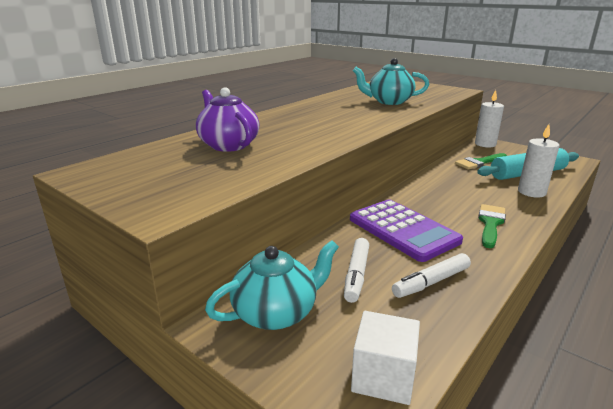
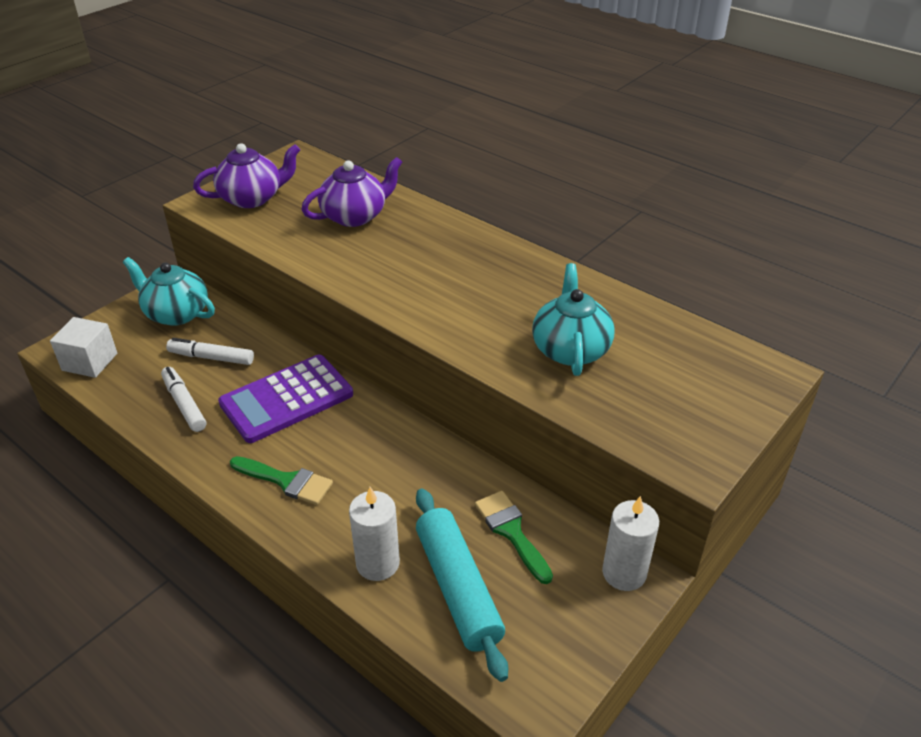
camera: 90 degrees right, 15 degrees up
turquoise teapot [205,240,339,330] -> turquoise teapot turned 150 degrees clockwise [123,257,215,326]
none -> purple teapot [193,143,300,208]

